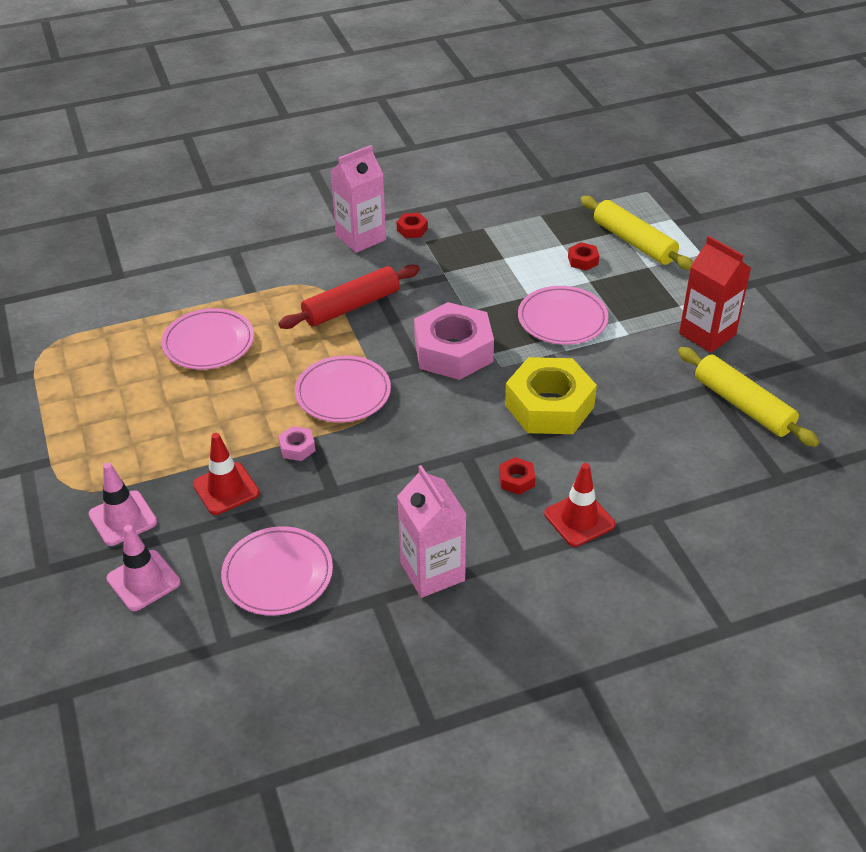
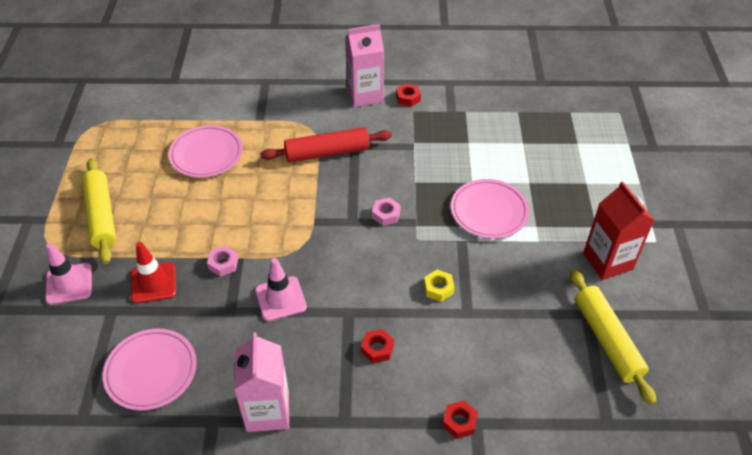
camera: 20 degrees right, 5 degrees up
pink traffic cone [106,525,180,611] -> pink traffic cone moved to [255,258,307,321]
pink plate [295,355,391,422] -> none
pink nut [414,302,494,380] -> pink nut [372,197,401,226], size x0.41
yellow nut [505,357,597,434] -> yellow nut [424,270,455,302], size x0.41
red traffic cone [544,463,615,547] -> none
red nut [568,242,599,271] -> red nut moved to [443,401,478,439]
yellow rolling pin [580,196,693,270] -> yellow rolling pin moved to [82,158,116,264]

